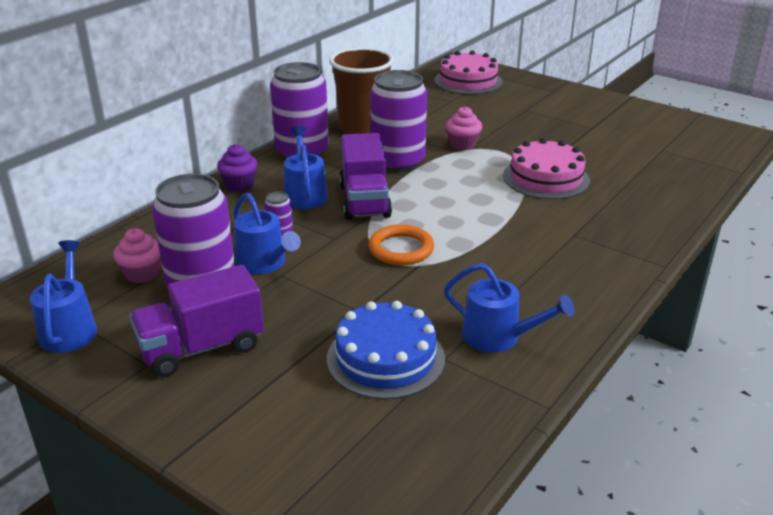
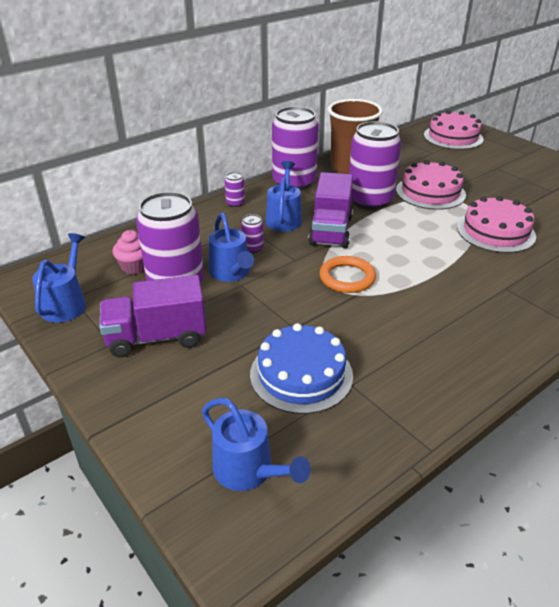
camera: 15 degrees right, 5 degrees up
purple cupcake [217,144,258,192] -> purple can [225,172,245,207]
blue watering can [444,263,575,353] -> blue watering can moved to [202,398,311,491]
pink cupcake [446,106,482,150] -> pink cake [396,160,466,210]

